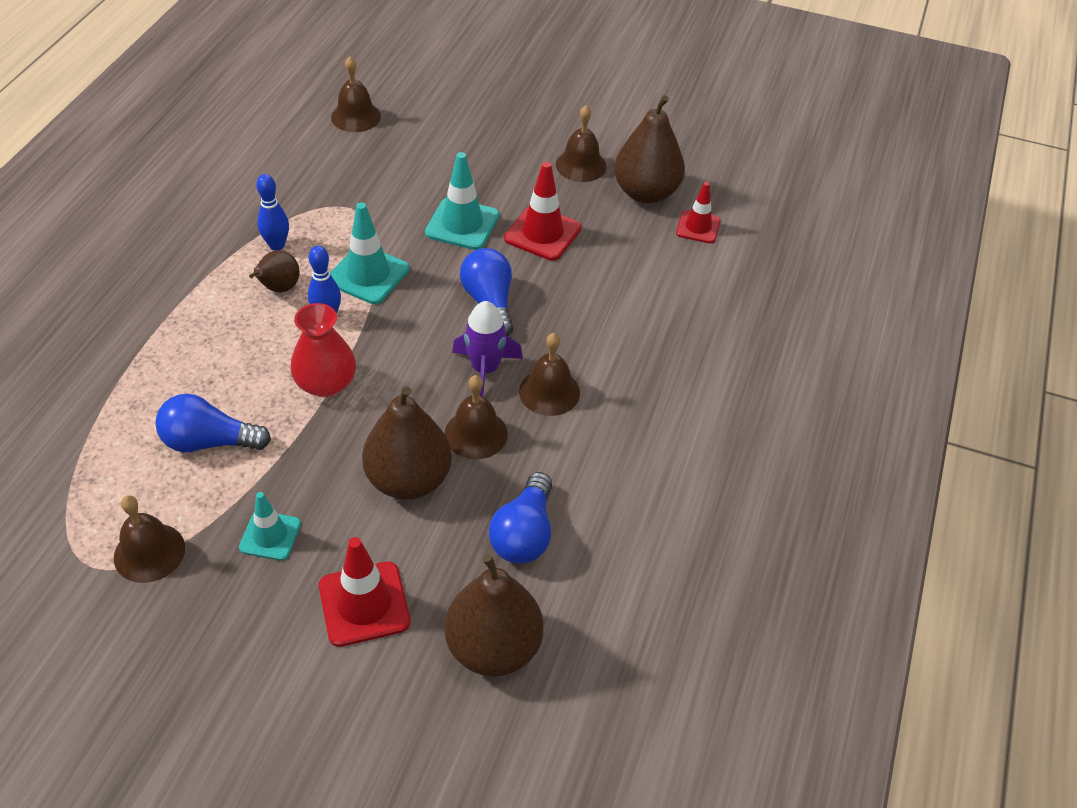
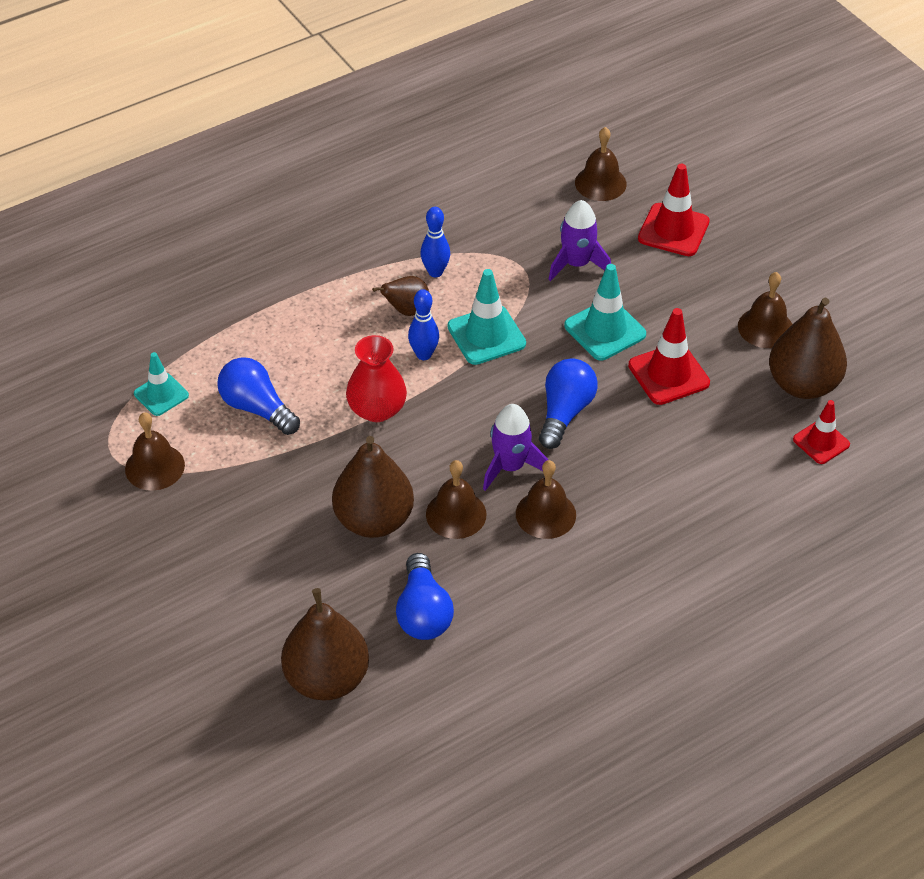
camera: 40 degrees right, 0 degrees up
turquoise traffic cone [239,492,301,561] -> turquoise traffic cone moved to [134,352,189,416]
red traffic cone [319,537,410,647] -> red traffic cone moved to [638,164,710,256]
blue light bulb [489,472,552,564] -> blue light bulb turned 60 degrees counterclockwise [396,553,454,640]
none -> purple rocket [548,200,611,281]

